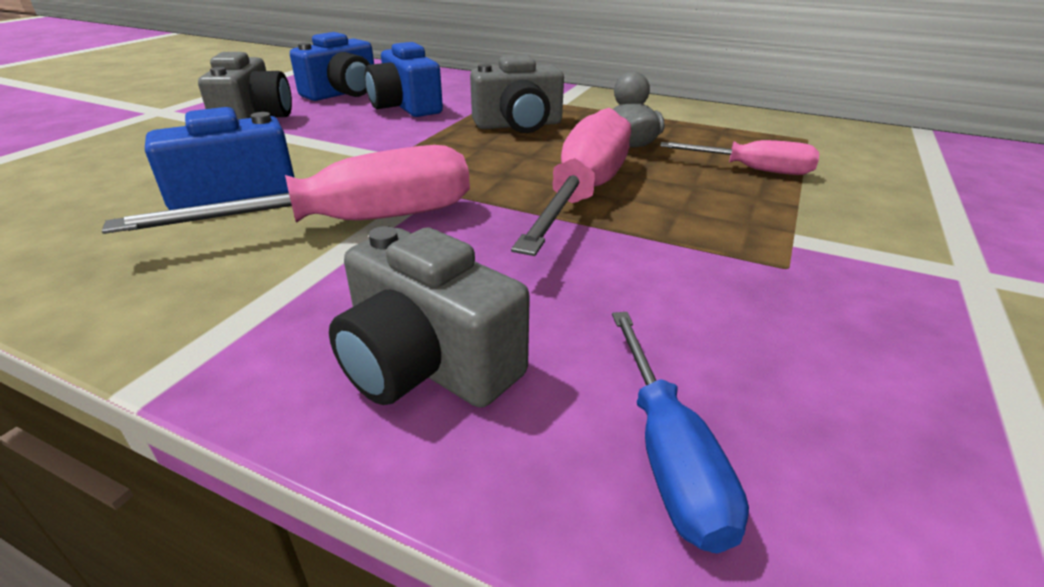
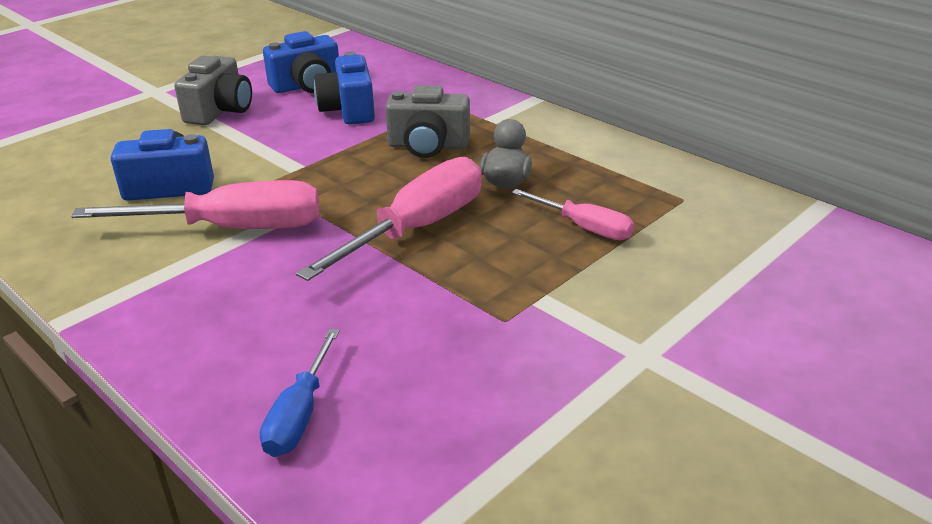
camera: 20 degrees right, 0 degrees up
grey camera [329,226,530,408] -> none

